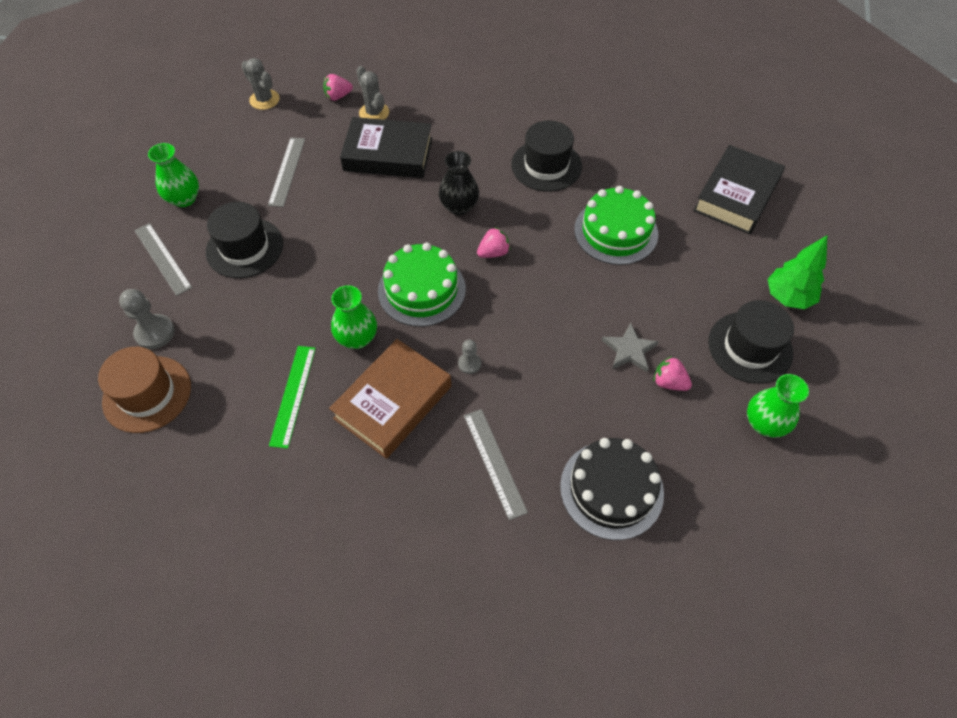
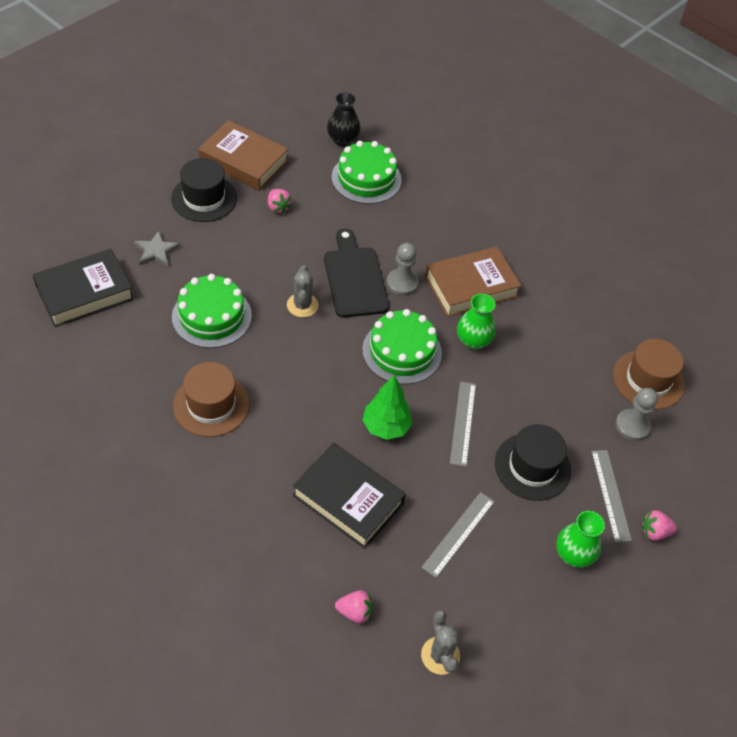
camera: 155 degrees left, 5 degrees down
green ruler [269,346,316,449] -> none
grey cactus [356,66,389,120] -> grey cactus moved to [287,265,318,317]
black vase [439,151,479,215] -> black vase moved to [327,92,360,147]
grey pawn [458,340,481,374] -> grey pawn [386,243,419,296], size x1.71
grey ruler [464,409,528,520] -> grey ruler moved to [450,381,476,467]
pink strawberry [477,227,510,258] -> pink strawberry moved to [642,510,677,541]
black hat [511,121,582,192] -> brown hat [173,362,250,437]
black cake [560,438,664,540] -> green cake [332,141,402,204]
grey star [602,322,659,372] -> grey star moved to [134,231,180,267]
green vase [747,374,809,438] -> brown book [198,120,288,191]
green tree [767,235,827,309] -> green tree moved to [362,375,412,440]
none -> black cutting board [324,229,389,318]

